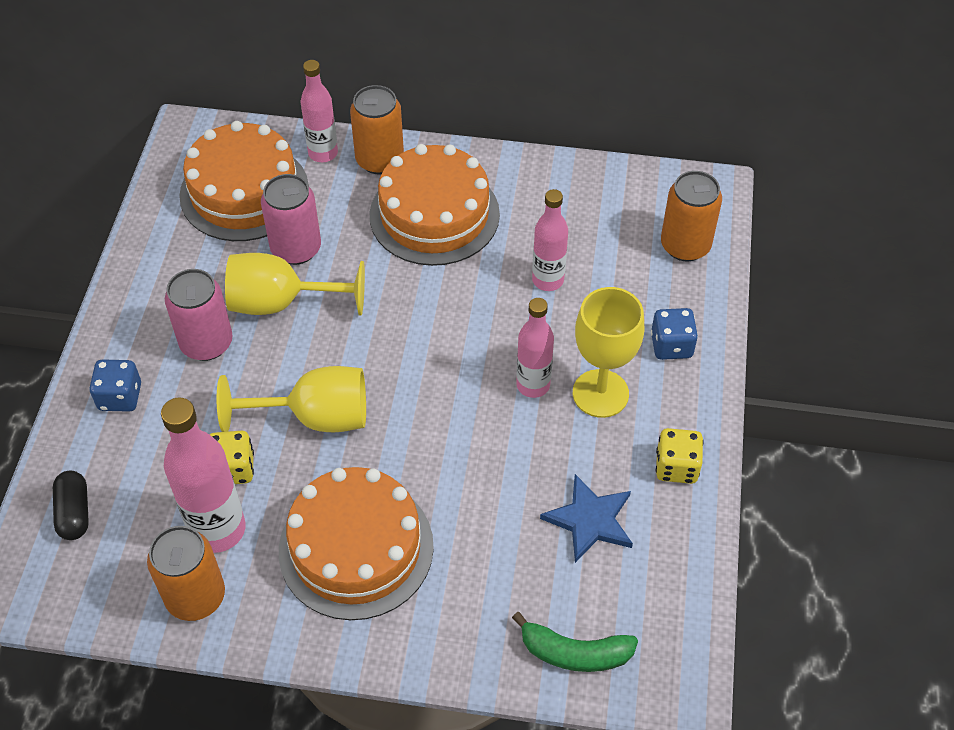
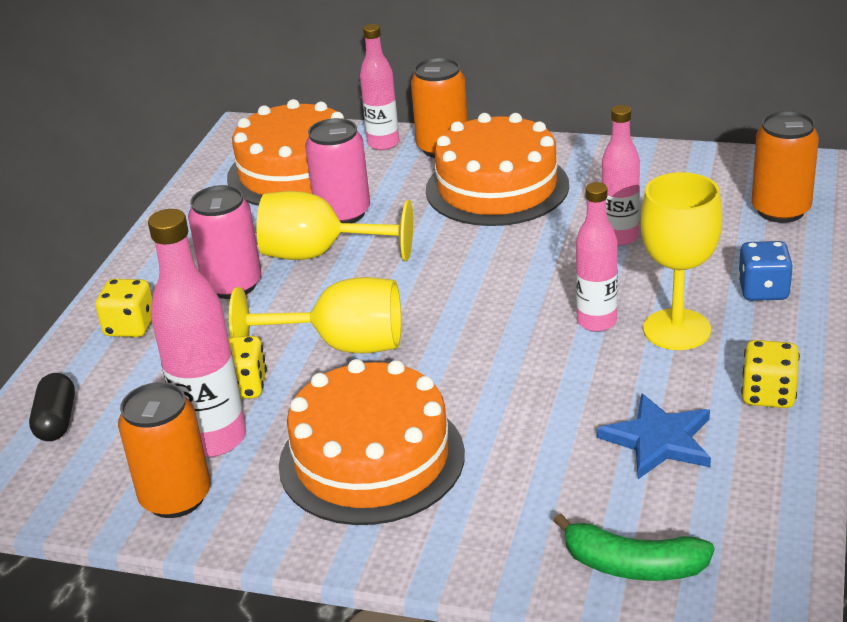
camera: 10 degrees right, 20 degrees down
blue dice [89,359,141,412] -> yellow dice [96,279,153,337]

